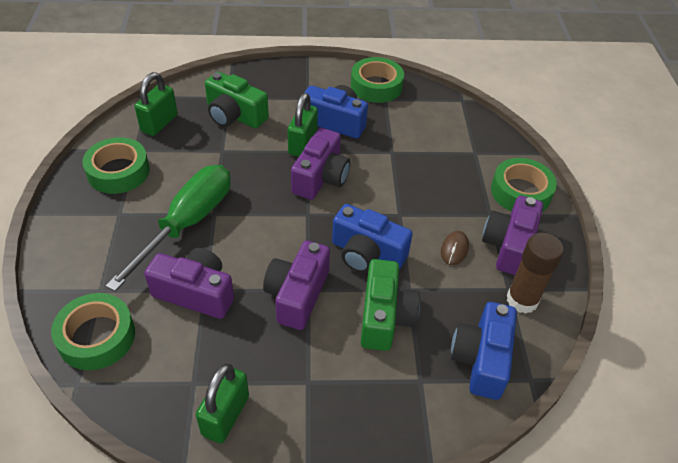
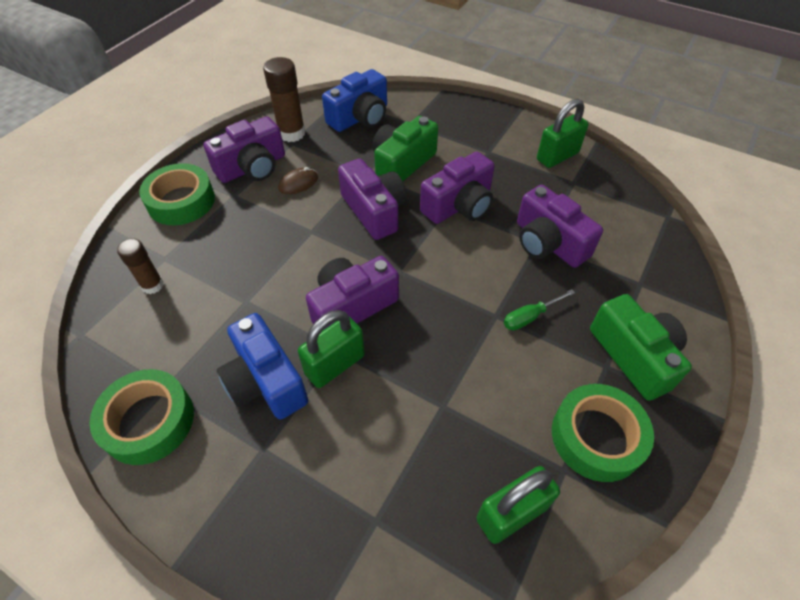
camera: 145 degrees left, 5 degrees up
green tape [51,293,135,370] -> none
green screwdriver [106,165,231,292] -> green screwdriver [504,289,575,330], size x0.41
green camera [205,72,269,128] -> green camera moved to [590,294,692,401]
blue camera [332,204,413,273] -> purple camera [338,159,407,240]
none -> brown glue stick [117,238,164,294]

